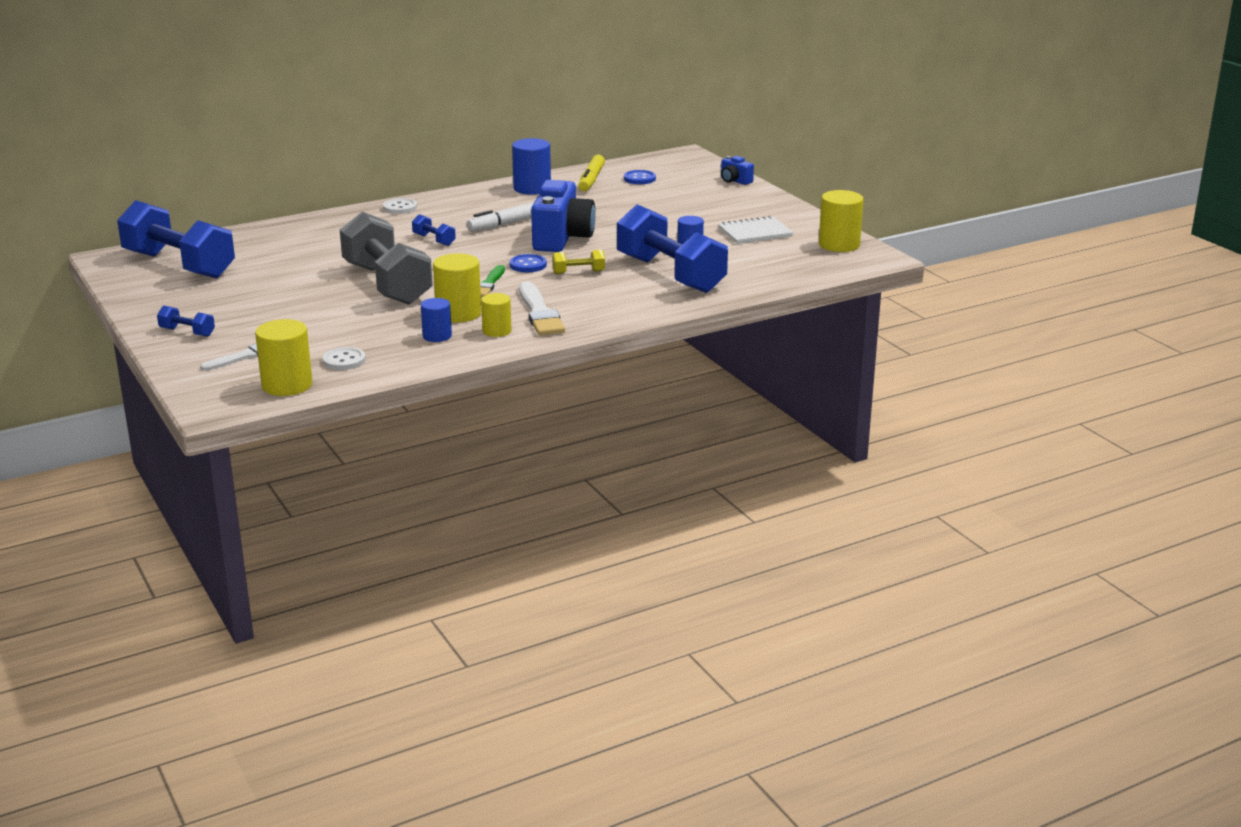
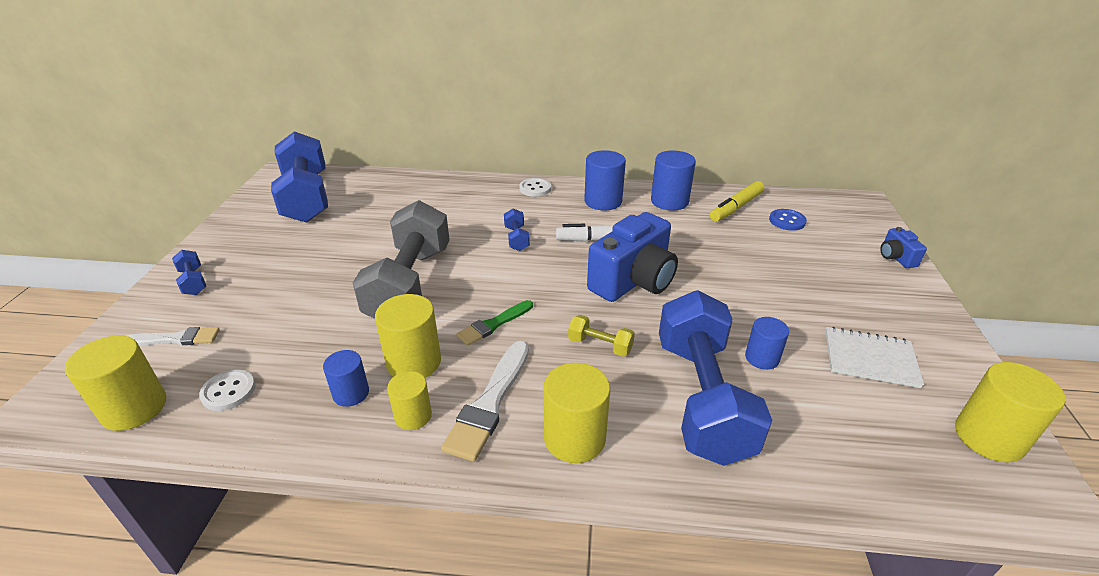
camera: 35 degrees right, 10 degrees up
blue button [510,254,547,272] -> none
none -> yellow cylinder [543,363,610,463]
none -> blue cylinder [584,150,626,210]

